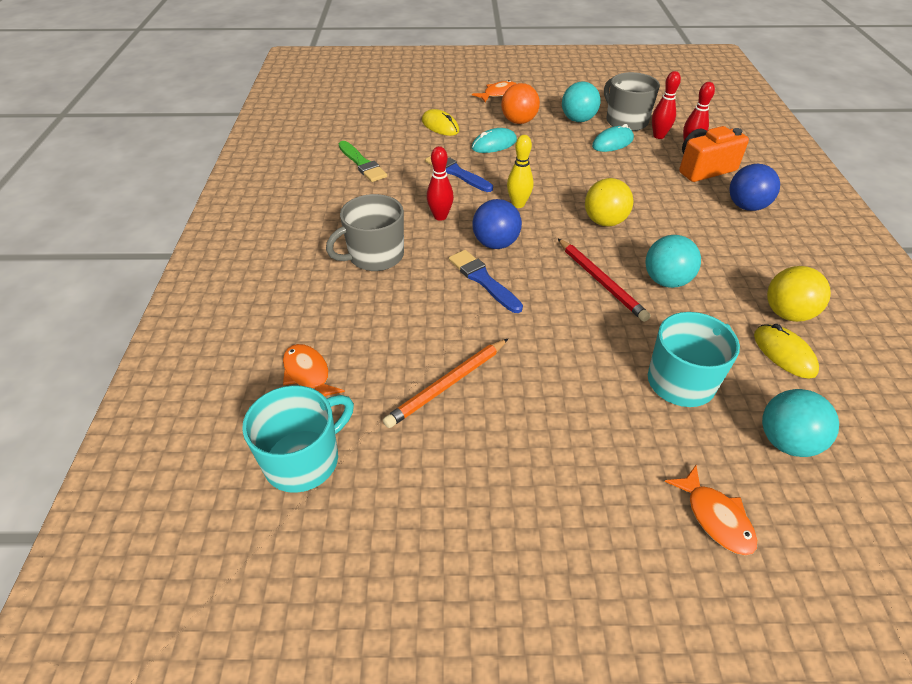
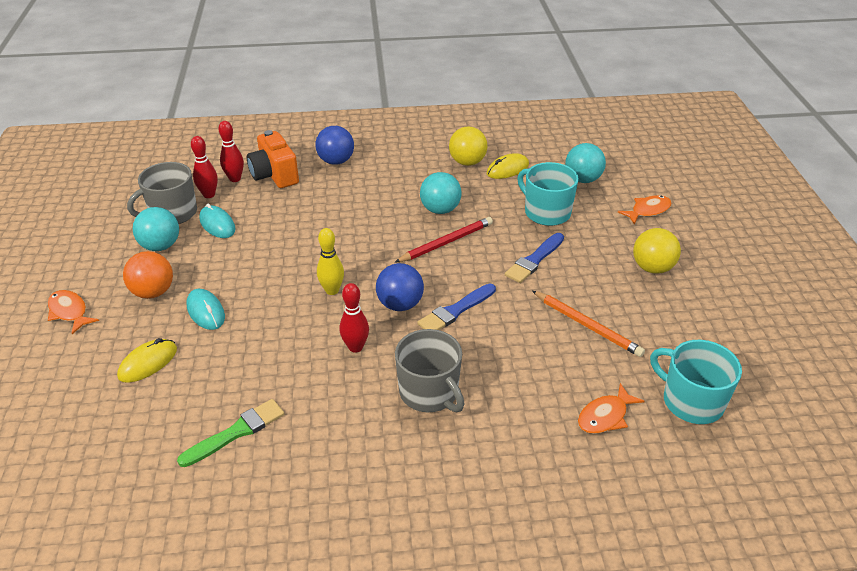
camera: 95 degrees left, 5 degrees down
blue brush [425,156,493,192] -> blue brush moved to [505,233,564,283]
yellow ball [585,178,633,226] -> yellow ball moved to [633,228,681,274]

